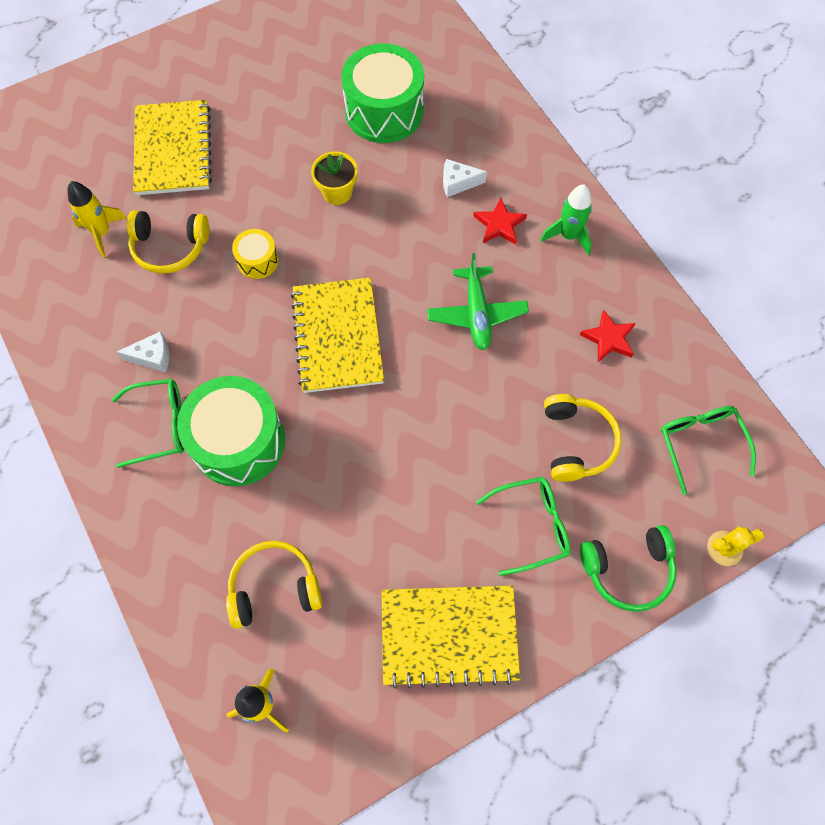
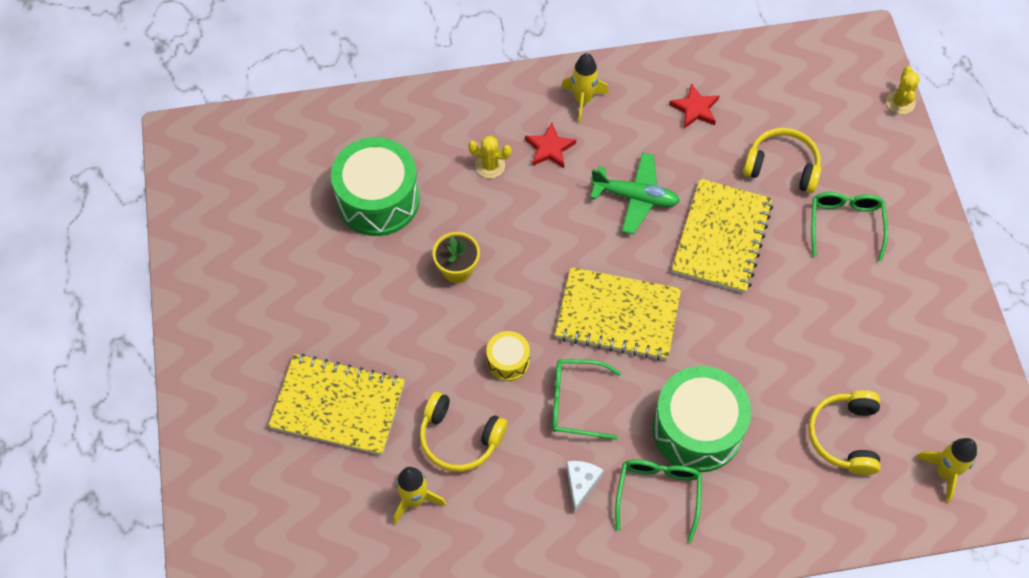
camera: 70 degrees left, 5 degrees down
yellow headphones [127,210,209,274] -> yellow headphones turned 90 degrees clockwise [420,392,507,472]
yellow notebook [382,586,520,689] -> yellow notebook moved to [672,178,773,293]
white cheese [443,159,487,197] -> yellow cactus [468,136,512,178]
green rocket [540,184,592,255] -> yellow rocket [561,53,609,124]
green headphones [580,525,677,612] -> none
green glasses [661,406,756,495] -> green glasses moved to [552,359,621,440]

